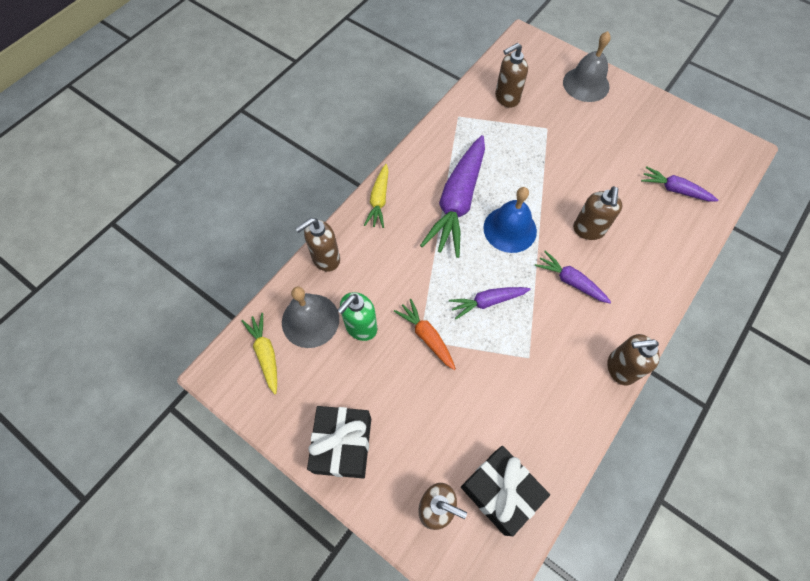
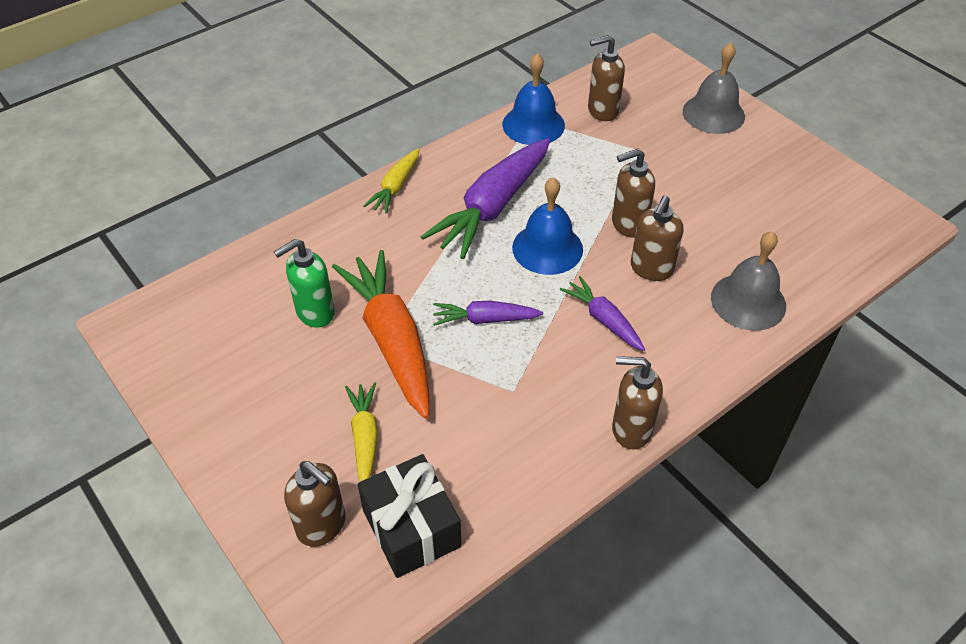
camera: 15 degrees right, 15 degrees down
yellow carrot [242,313,277,394] -> yellow carrot moved to [345,382,378,482]
grey bell [282,287,339,348] -> grey bell moved to [711,231,786,331]
brown soap dispenser [295,218,340,272] -> brown soap dispenser moved to [612,149,655,238]
black gift [307,406,371,479] -> none
orange carrot [394,299,456,370] -> orange carrot [332,250,430,418], size x1.92
purple carrot [641,166,718,201] -> none
none -> blue bell [502,53,565,145]

